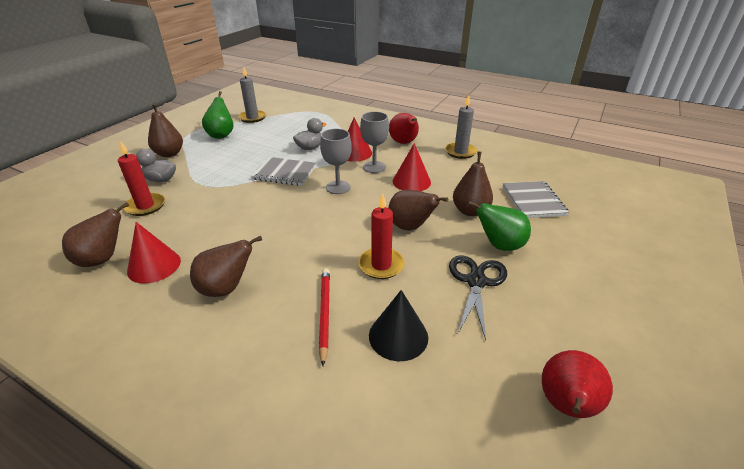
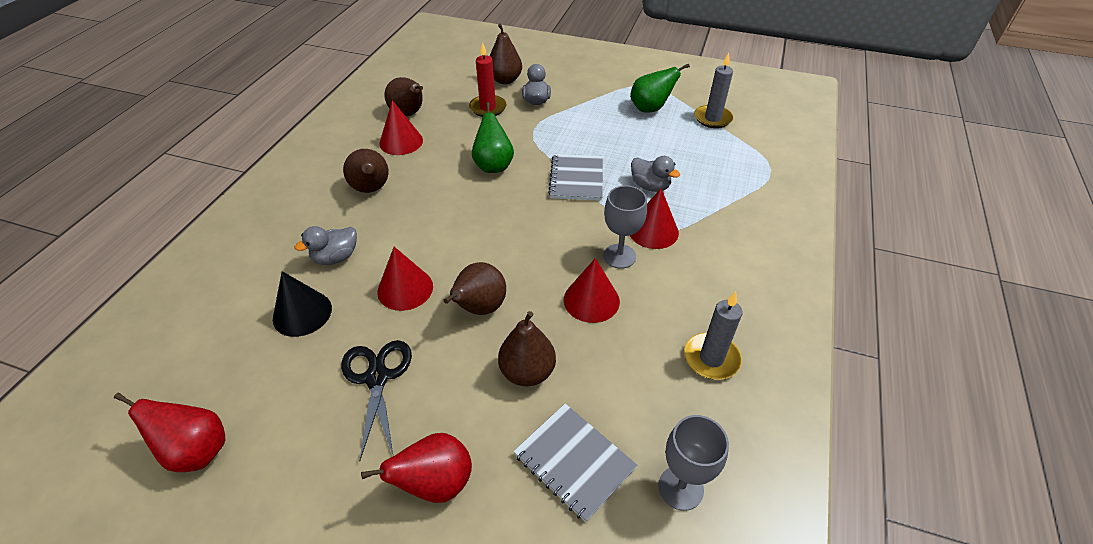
camera: 80 degrees right, 10 degrees up
brown pear [148,103,183,157] -> brown pear moved to [490,23,522,84]
red pencil [319,268,330,366] -> grey duck [295,226,357,265]
grey goblet [320,129,352,194] -> grey goblet moved to [658,415,729,511]
red candle [358,194,405,279] -> red cone [377,247,433,311]
red pear [389,113,419,144] -> red pear moved to [361,433,472,503]
black scissors [449,255,507,340] -> black scissors turned 105 degrees counterclockwise [341,340,412,462]
green pear [467,201,531,251] -> green pear moved to [472,102,514,173]
grey notebook [503,181,569,218] -> grey notebook turned 60 degrees clockwise [513,403,637,522]

